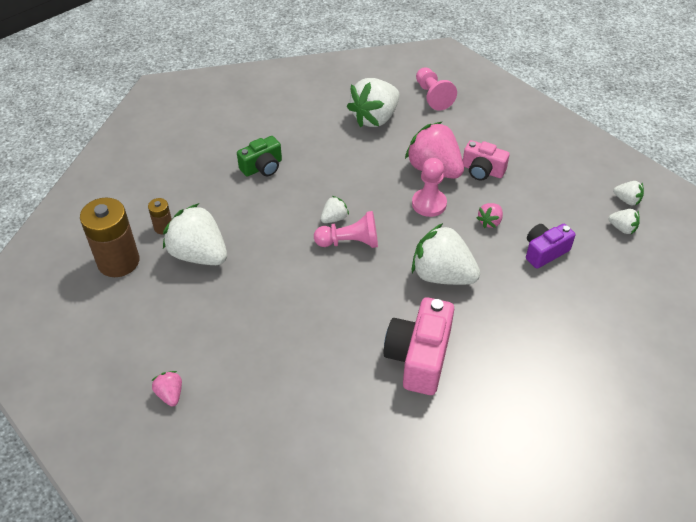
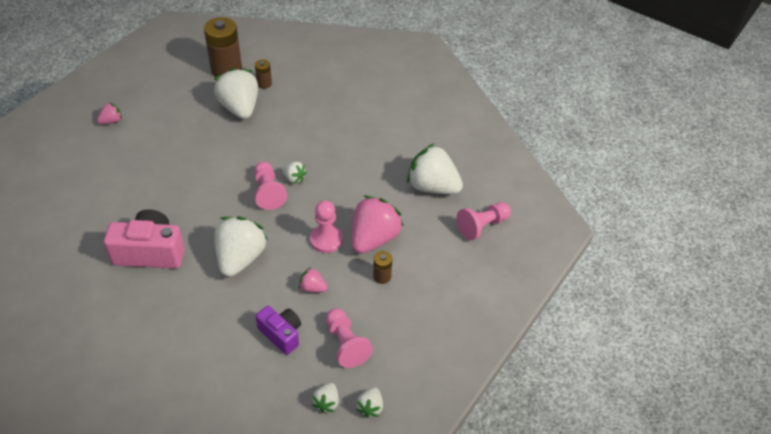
camera: 75 degrees right, 0 degrees up
white strawberry [163,203,227,265] -> white strawberry turned 45 degrees counterclockwise [214,68,258,119]
green camera [237,136,282,177] -> none
pink camera [463,140,510,181] -> brown battery [373,251,392,284]
none -> pink pawn [326,308,373,368]

